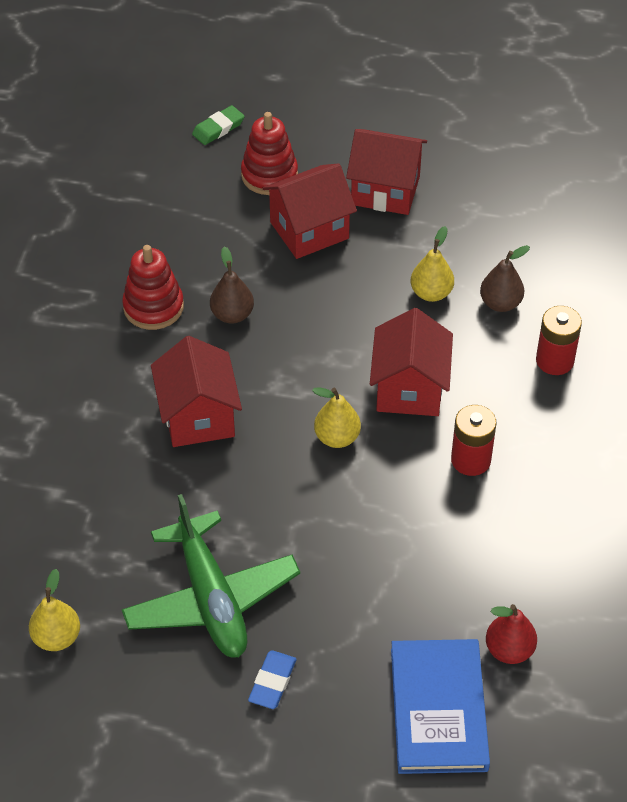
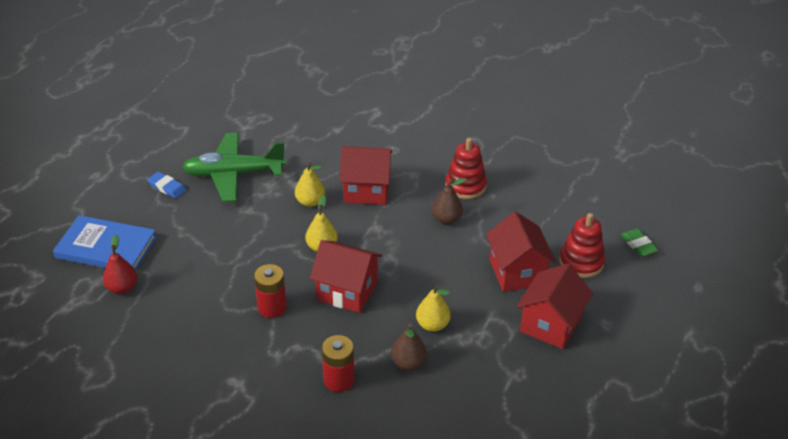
camera: 105 degrees right, 10 degrees down
yellow pear [29,569,80,651] -> yellow pear moved to [295,162,325,207]

